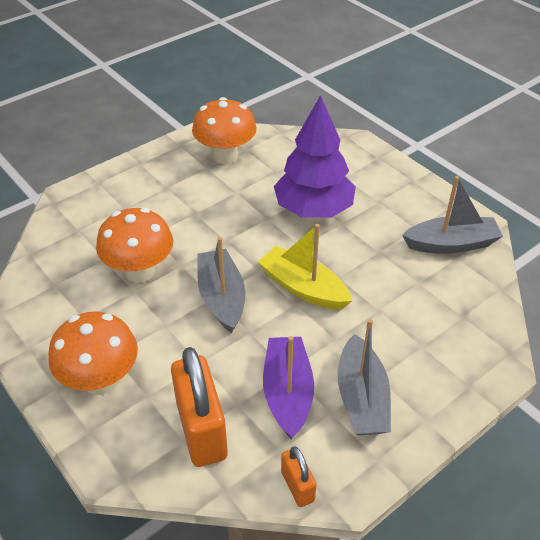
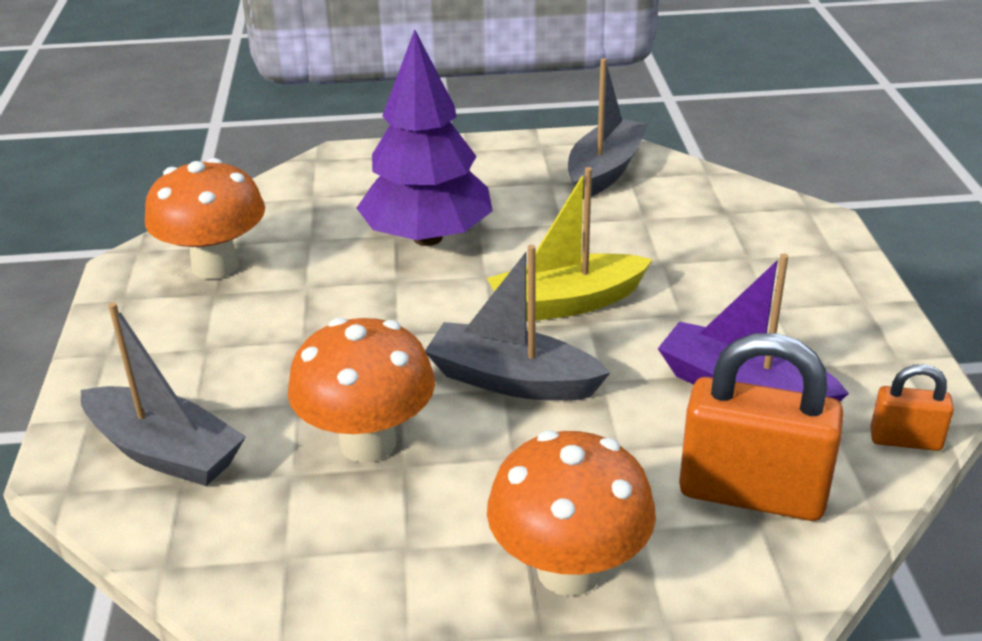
camera: 55 degrees left, 10 degrees down
grey boat [338,319,391,435] -> grey boat moved to [81,302,246,486]

